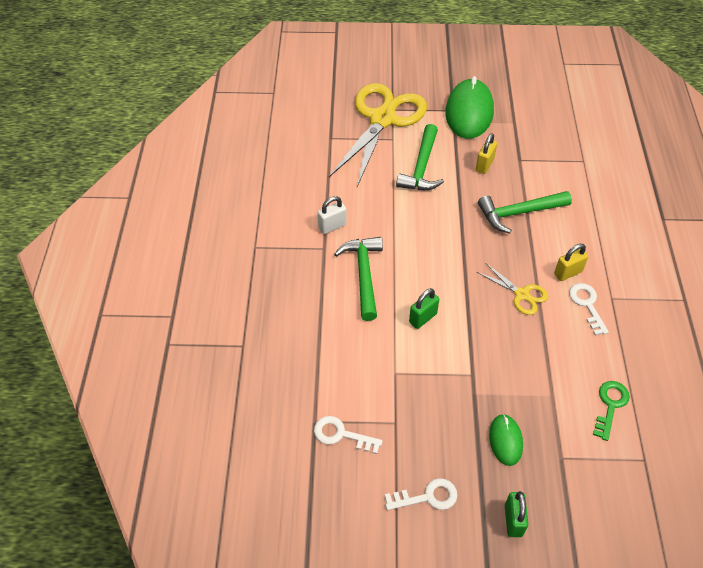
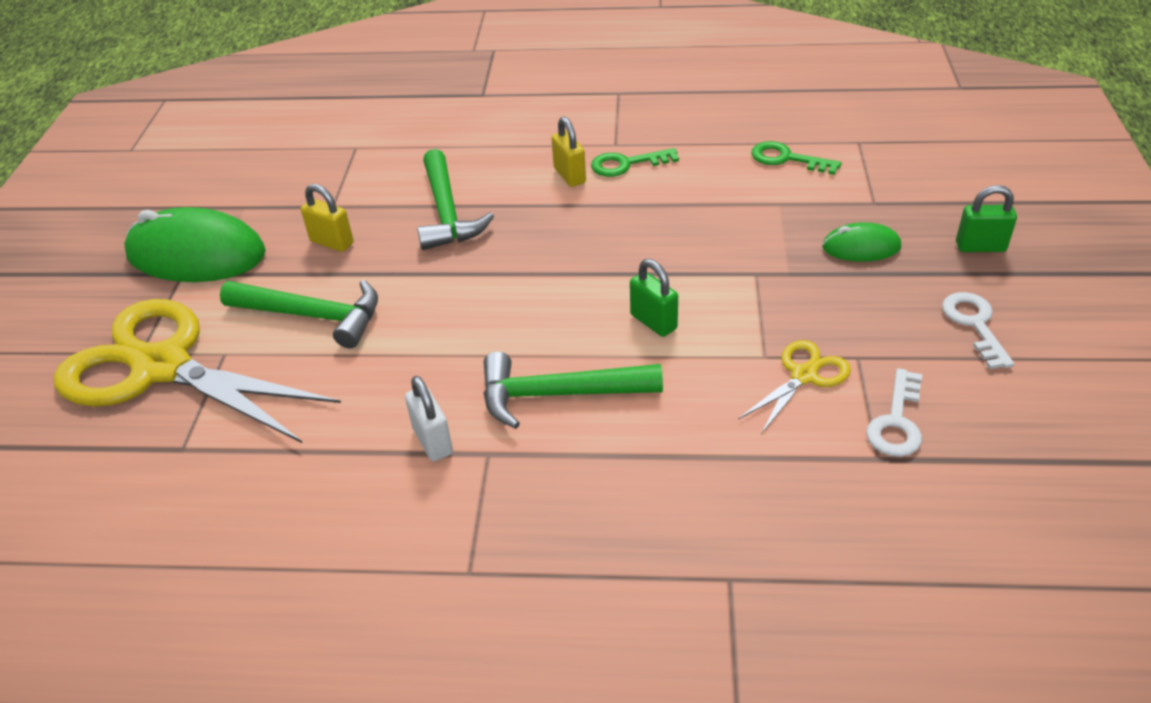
camera: 85 degrees left, 10 degrees down
yellow scissors [477,263,548,315] -> yellow scissors moved to [738,340,851,434]
white key [569,283,609,336] -> green key [591,148,679,177]

